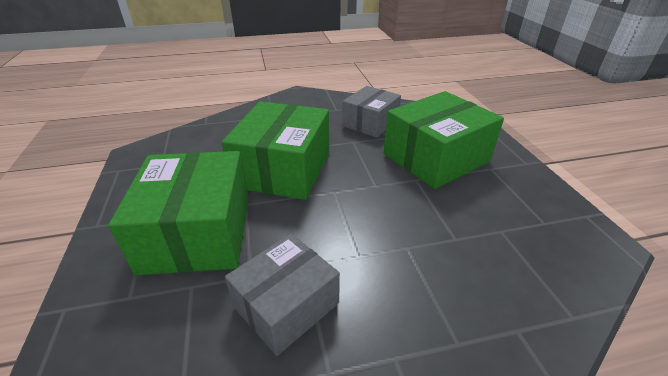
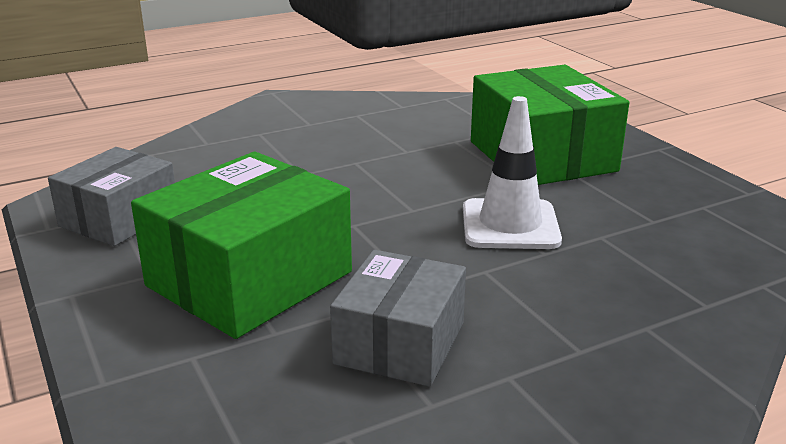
camera: 165 degrees right, 10 degrees down
green box [222,101,329,200] -> white traffic cone [463,96,562,249]
grey box [225,234,340,356] -> grey box moved to [48,147,175,246]

